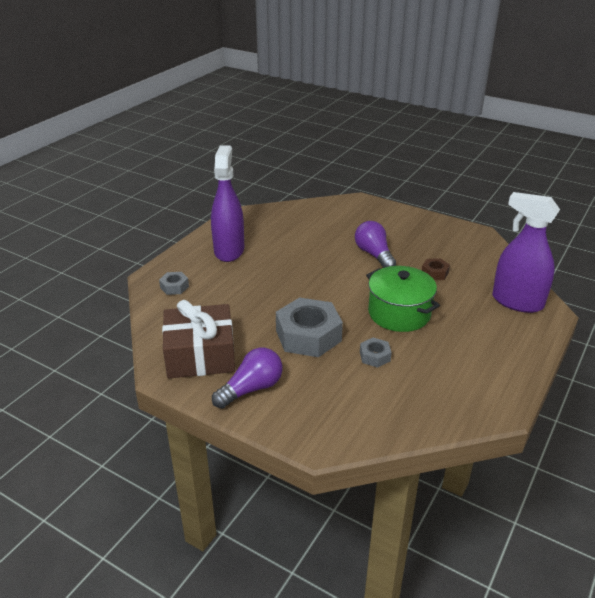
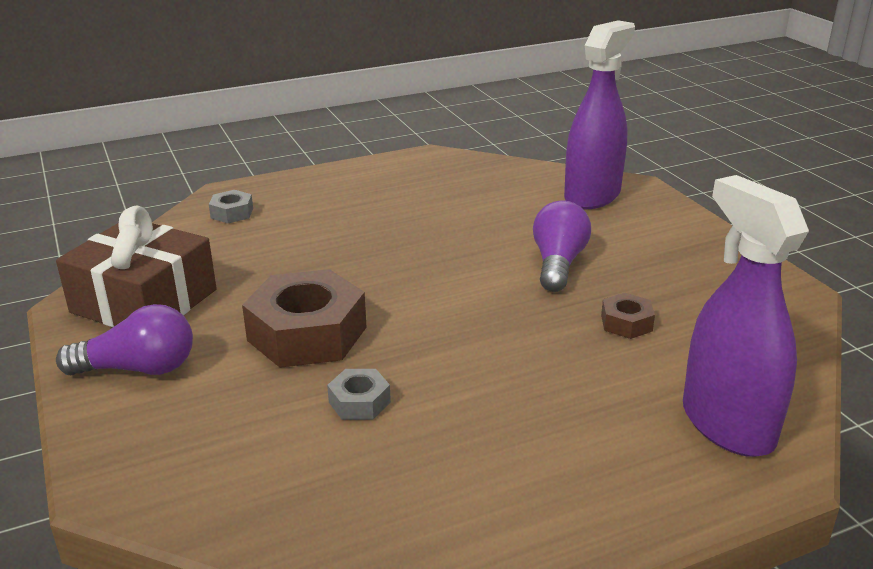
camera: 35 degrees right, 5 degrees down
purple spray bottle [211,145,244,262] -> purple spray bottle moved to [564,20,635,209]
grey nut [276,297,343,357] -> brown nut [242,269,367,368]
green pot [366,266,440,332] -> none

